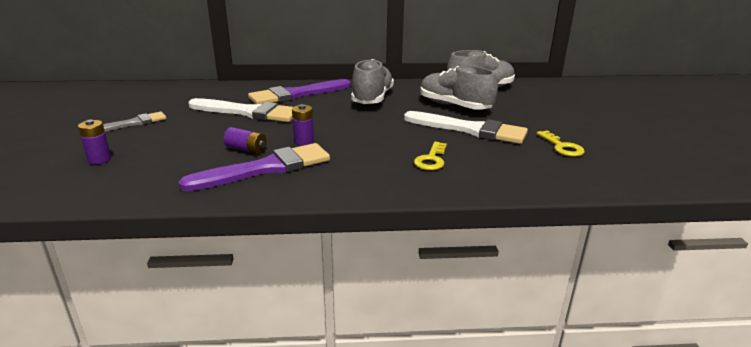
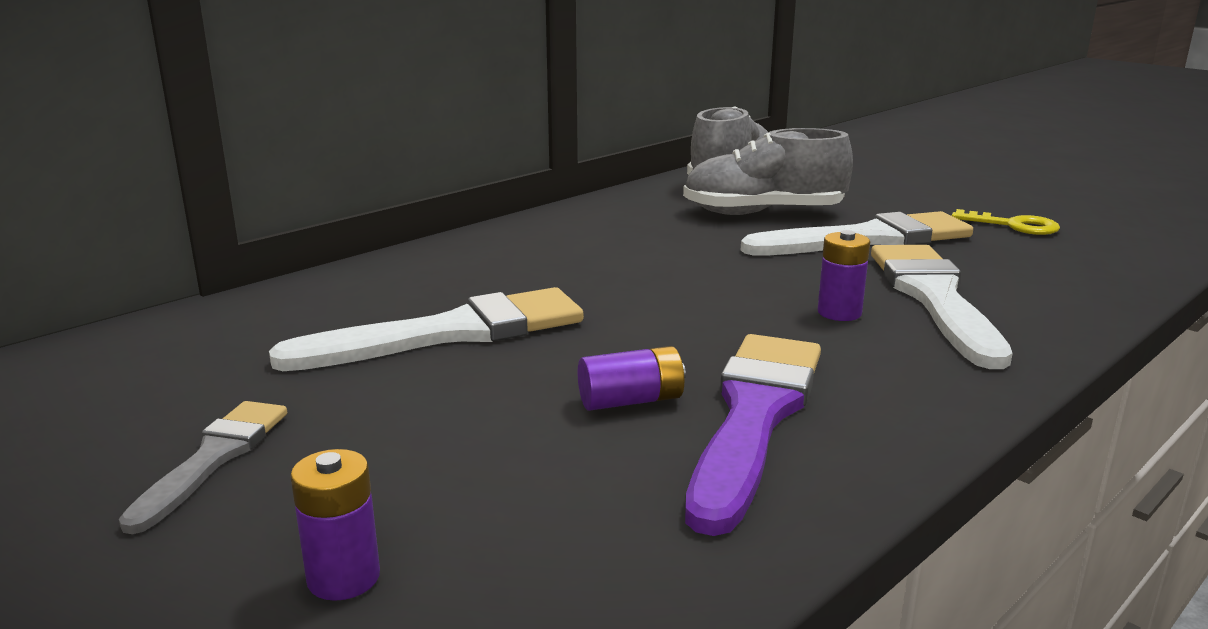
camera: 40 degrees left, 5 degrees down
purple brush [248,79,351,104] -> none
purple battery [292,104,314,146] -> purple battery moved to [817,230,870,321]
grey shoe [351,59,394,104] -> none
yellow key [414,142,447,170] -> white brush [871,245,1013,369]

